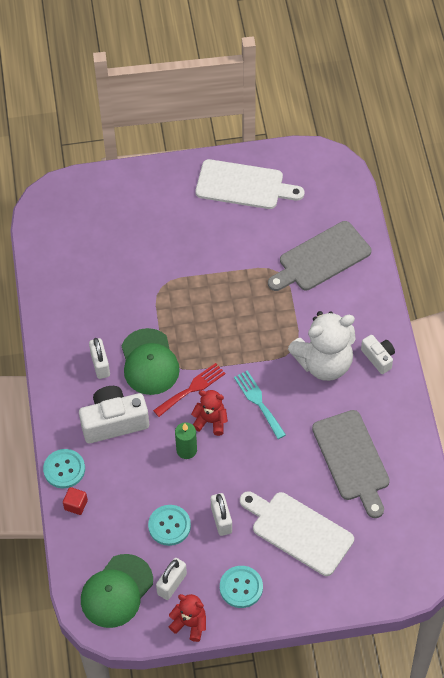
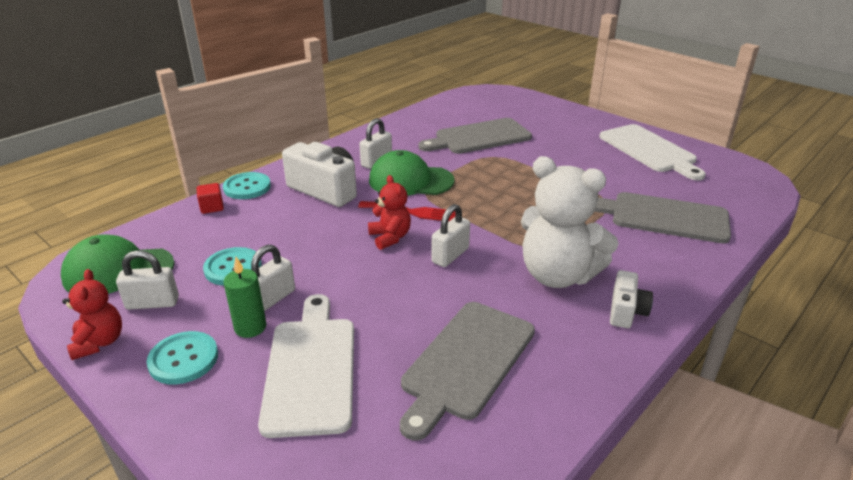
camera: 50 degrees right, 25 degrees down
green cap [121,328,180,395] -> green cap turned 60 degrees clockwise [369,150,454,196]
green candle [175,422,197,459] -> green candle moved to [223,257,266,338]
turquoise fork [234,370,286,439] -> white padlock [432,204,470,267]
none -> grey cutting board [418,118,532,154]

